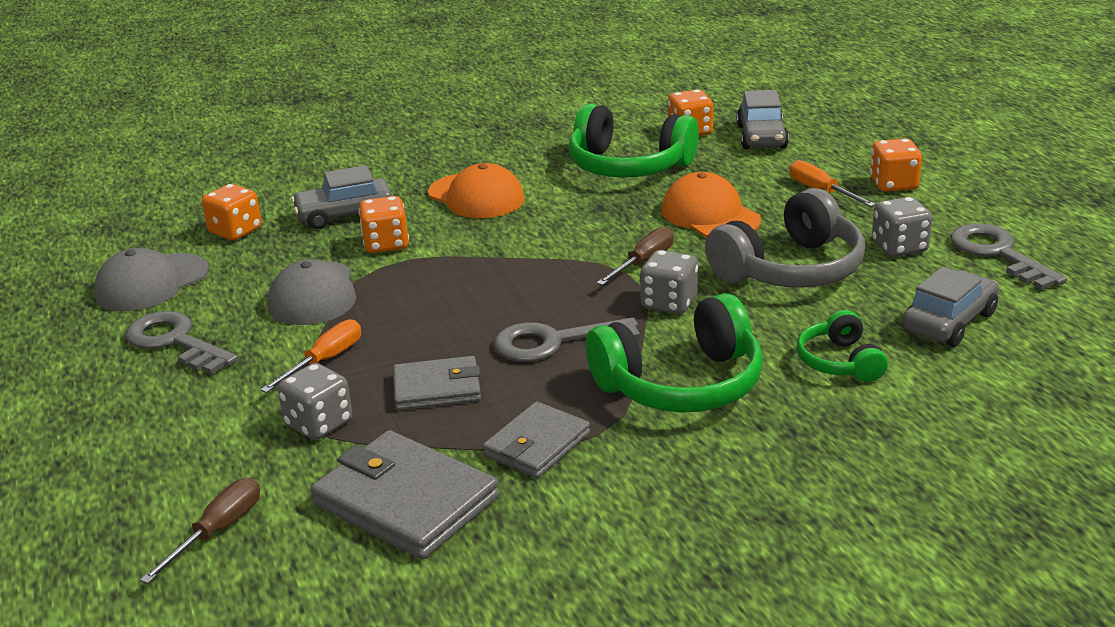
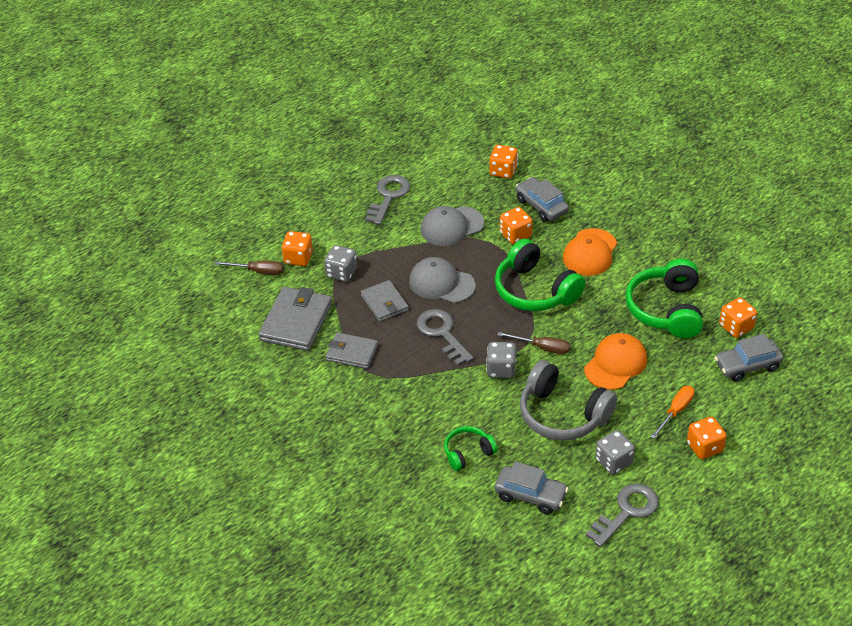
camera: 70 degrees right, 15 degrees up
grey cap [94,248,209,311] -> grey cap moved to [409,257,476,303]
orange screwdriver [260,319,361,393] -> none
green headphones [586,293,763,412] -> green headphones moved to [495,239,585,311]
none -> orange dice [282,231,313,266]

